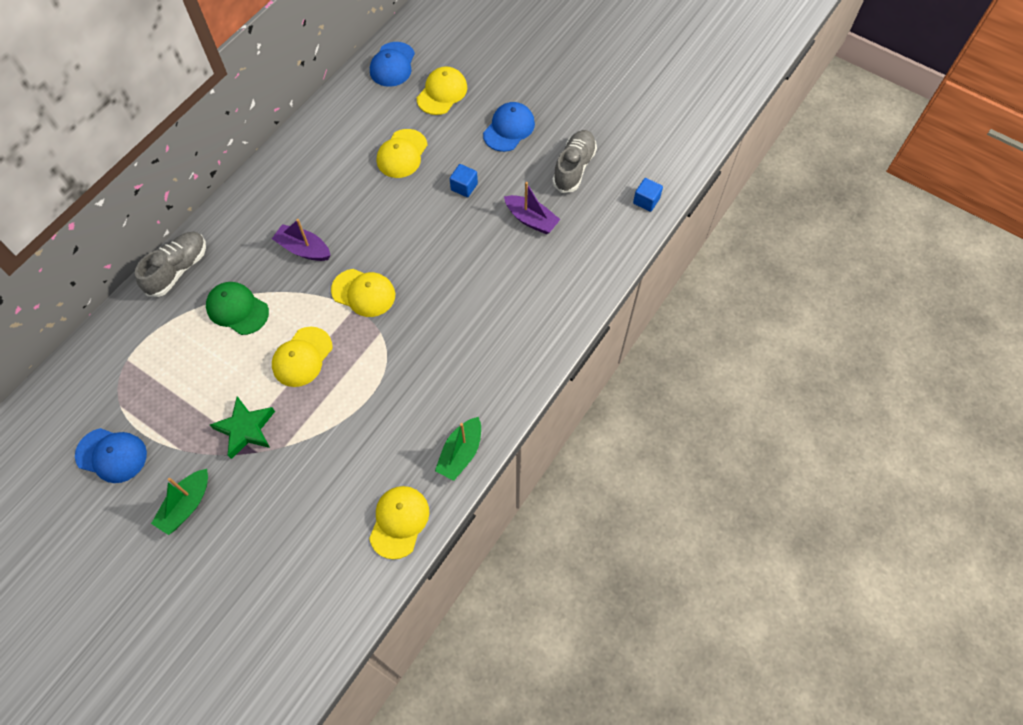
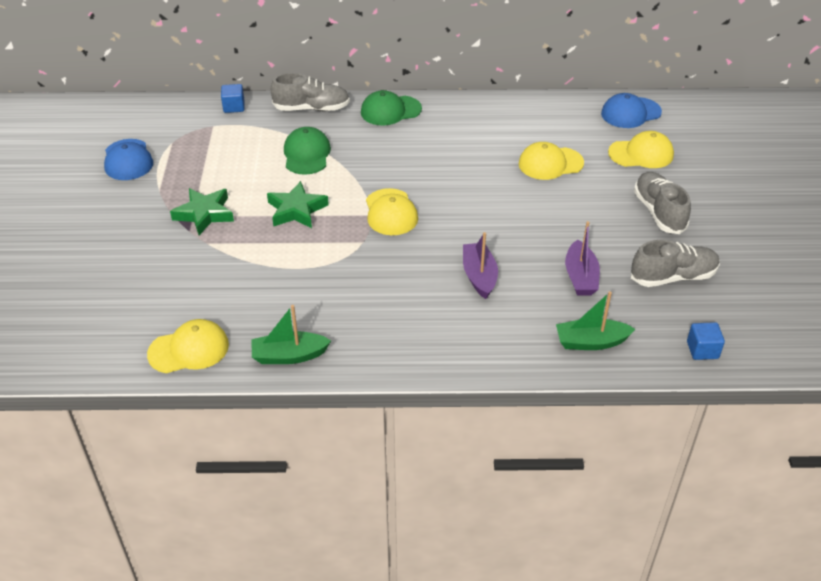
camera: 55 degrees right, 20 degrees down
green boat [151,469,208,535] -> green boat moved to [556,291,635,350]
purple boat [272,219,331,261] -> purple boat moved to [463,232,498,299]
yellow cap [272,327,332,387] -> green star [267,181,329,228]
blue cube [450,164,478,197] -> blue cube moved to [221,84,244,113]
blue cap [483,102,535,152] -> grey shoe [634,172,691,234]
none -> green cap [361,90,422,126]

